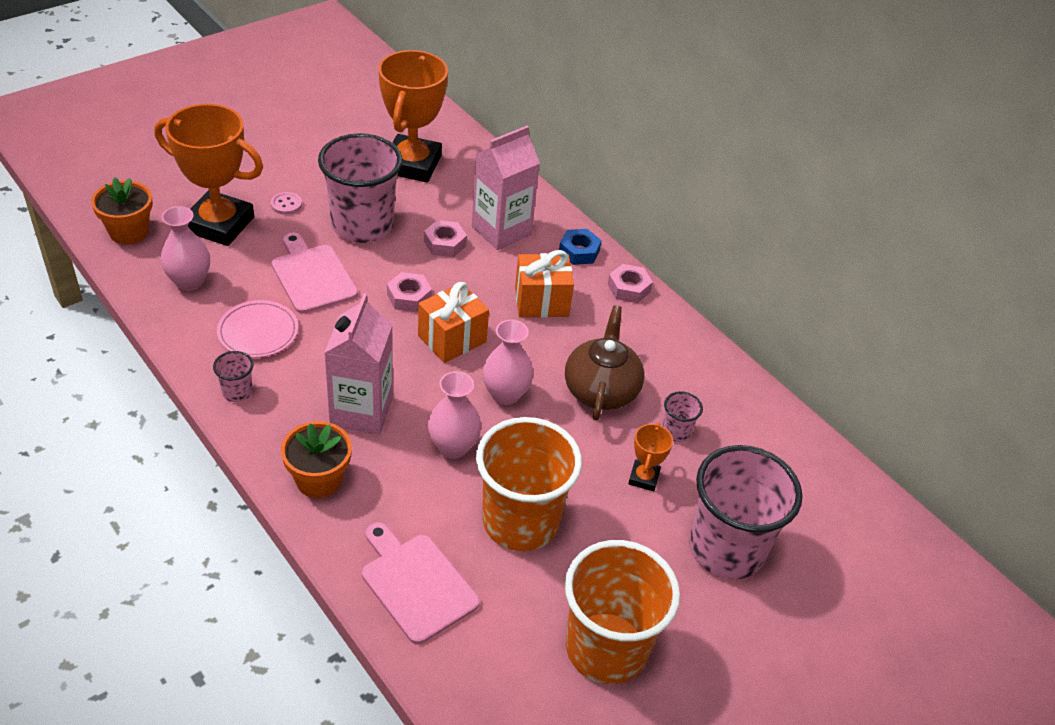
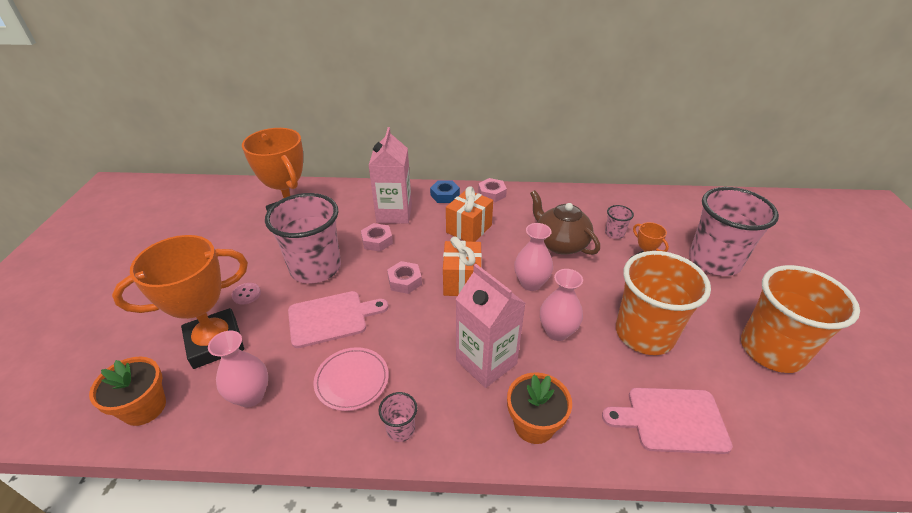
camera: 45 degrees left, 5 degrees down
pink cutting board [272,232,358,313] -> pink cutting board turned 150 degrees clockwise [288,291,388,348]

